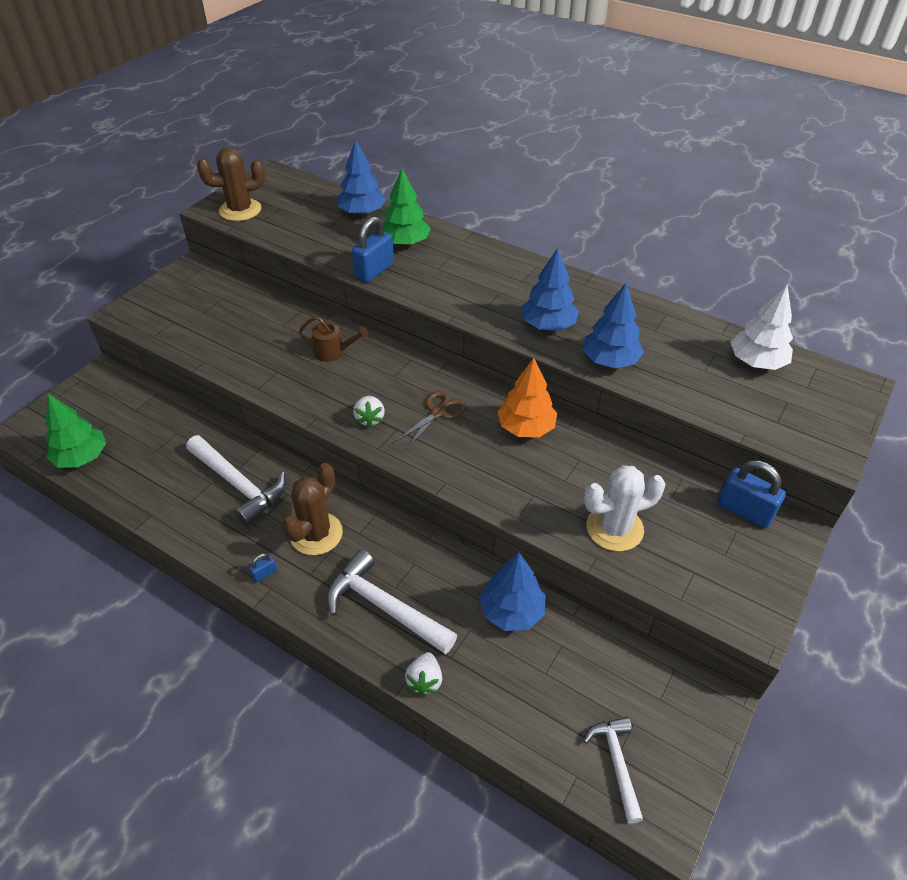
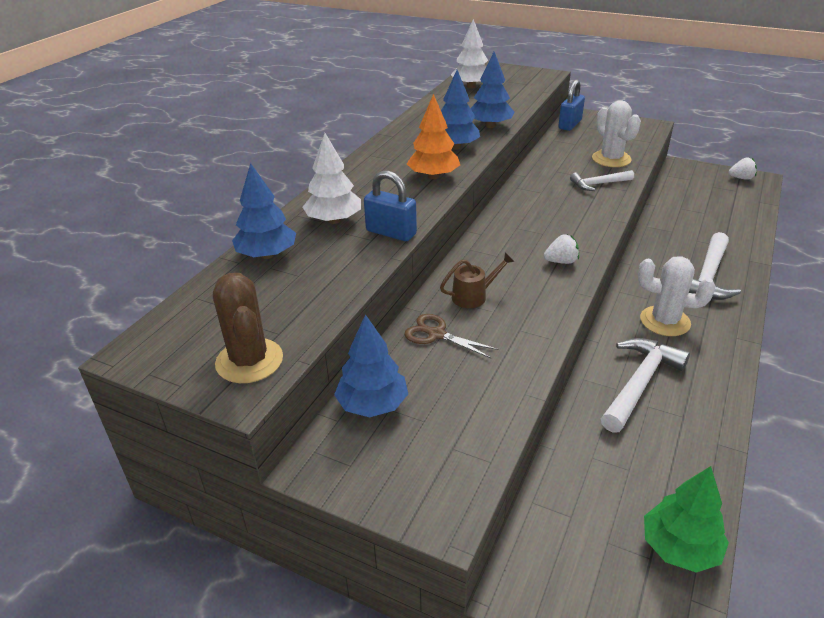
camera: 95 degrees left, 10 degrees down
blue padlock [249,553,277,583] -> none
brown cactus [282,463,343,555] -> white cactus [638,256,715,336]
brown watering can [299,316,368,362] -> brown watering can turned 60 degrees clockwise [440,253,515,308]
green tree [383,169,431,246] -> white tree [303,133,361,224]
brown scissors [395,390,466,449] -> brown scissors moved to [404,314,499,358]
white strawberry [405,652,442,696] -> white strawberry moved to [729,158,757,180]
blue tree [479,553,546,631] -> blue tree moved to [334,314,408,417]
orange tree [498,358,557,437] -> orange tree moved to [407,94,460,179]
white hammer [583,717,643,824] -> white hammer moved to [570,170,634,191]

